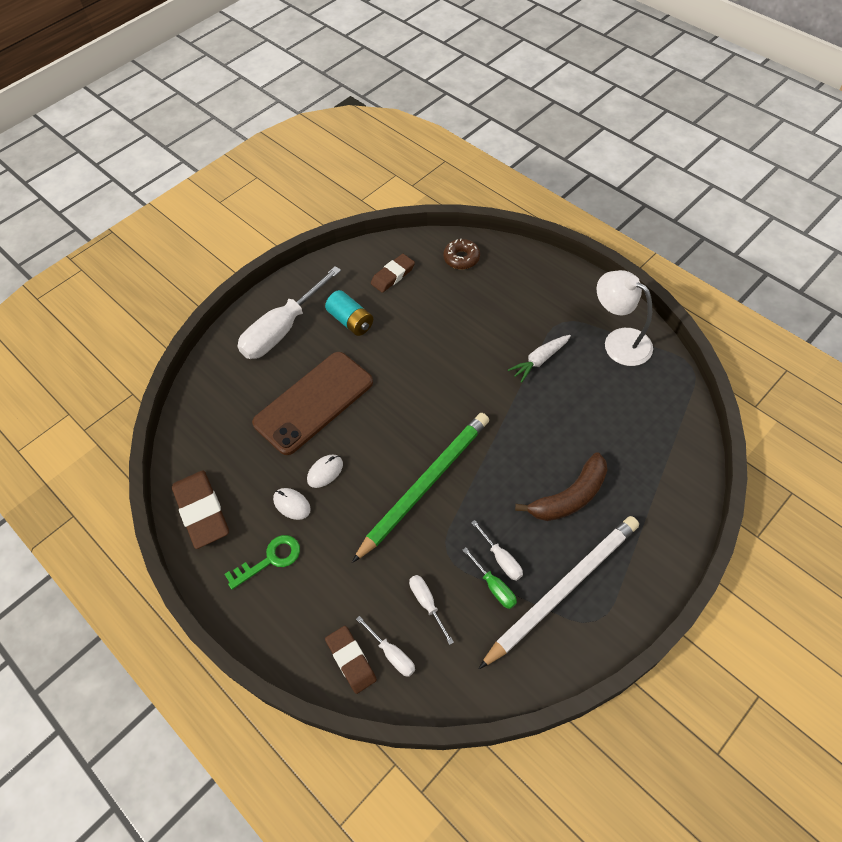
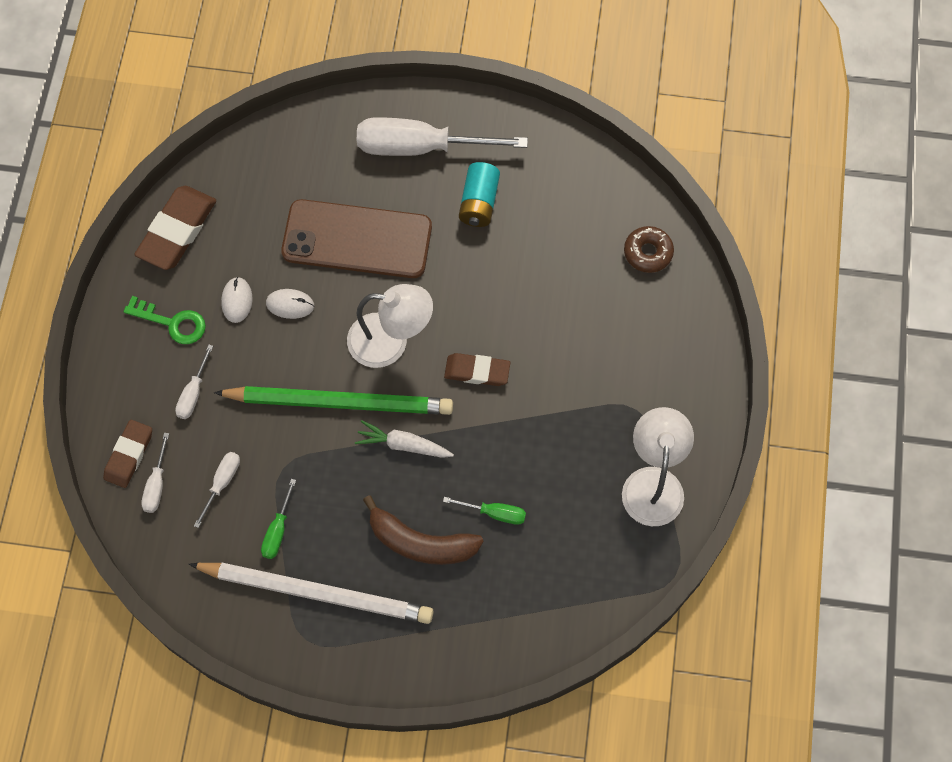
camera: 50 degrees right, 10 degrees up
brown eraser [371,254,415,293] -> brown eraser moved to [444,353,510,386]
white screwdriver [471,520,523,581] -> white screwdriver moved to [175,345,213,419]
white carrot [508,335,571,383] -> white carrot moved to [355,420,454,458]
none -> white lamp [347,284,433,368]
none -> green screwdriver [443,497,526,525]

